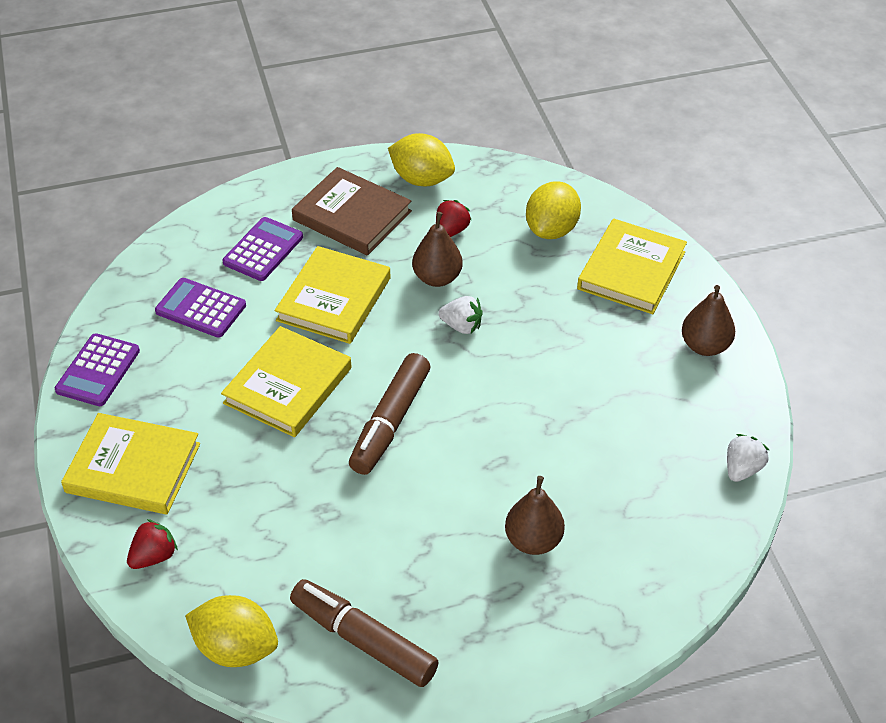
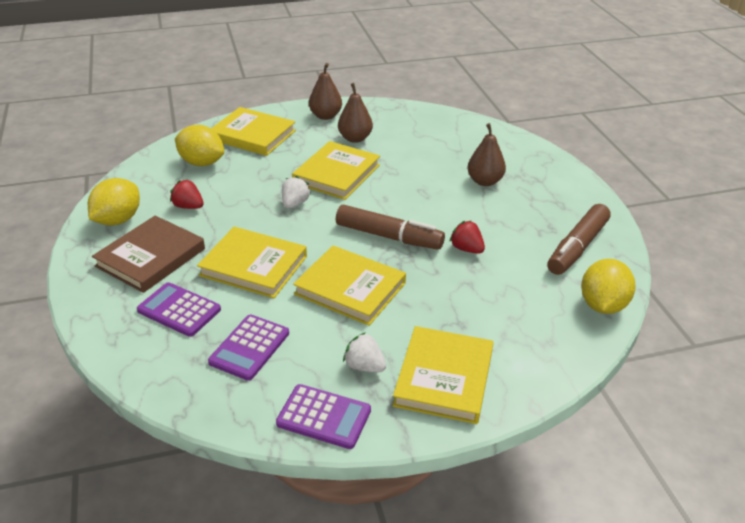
camera: 90 degrees left, 10 degrees down
red strawberry [127,519,178,569] -> red strawberry moved to [449,221,485,254]
brown pear [412,212,463,287] -> brown pear moved to [338,83,373,143]
white strawberry [727,434,769,482] -> white strawberry moved to [343,332,386,372]
none -> yellow book [292,141,380,200]

